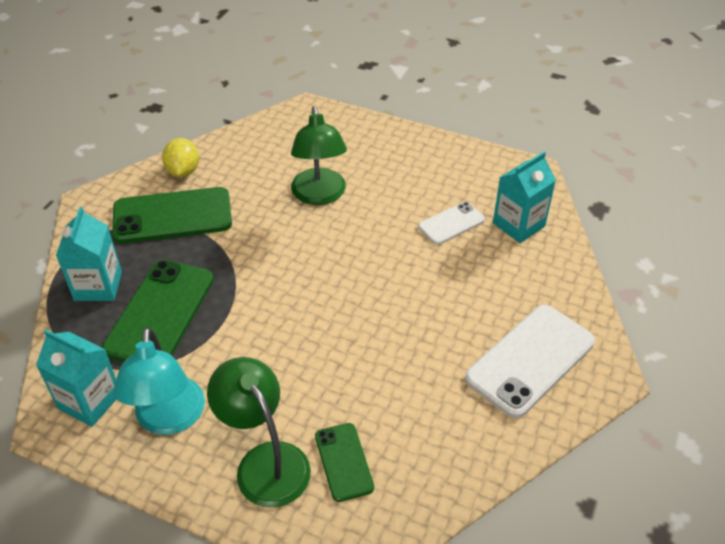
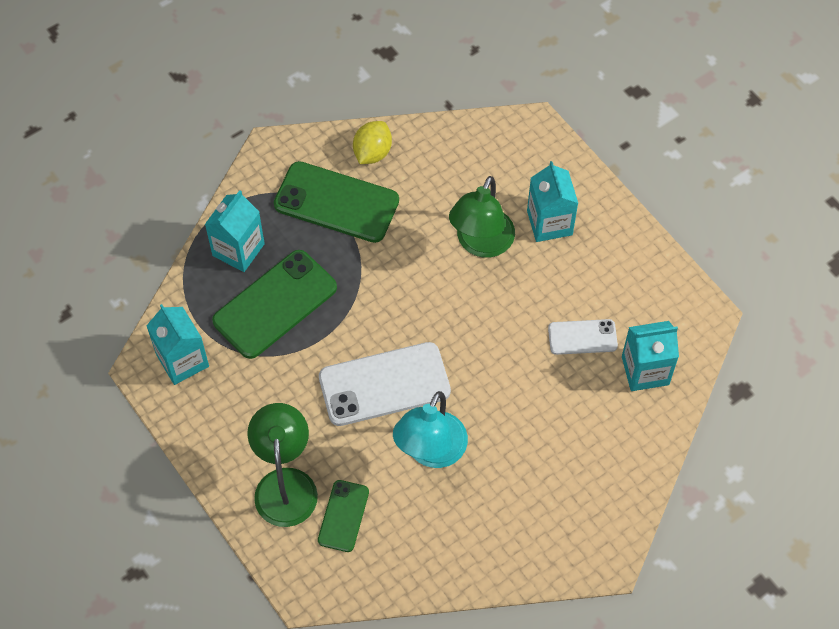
camera: 30 degrees right, 15 degrees up
turquoise lamp [114,327,205,435] -> turquoise lamp moved to [393,391,468,468]
white phone [465,305,595,418] -> white phone moved to [319,342,451,426]
none -> turquoise carton [527,161,578,242]

